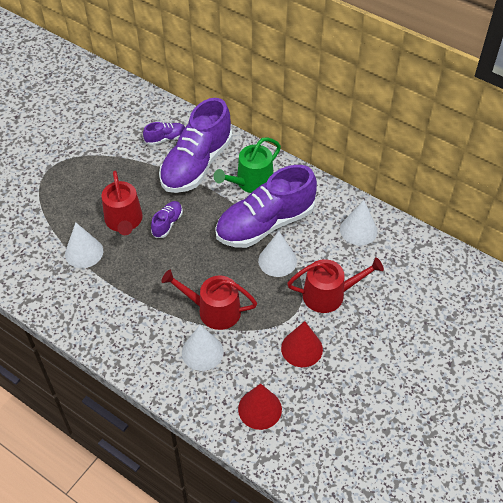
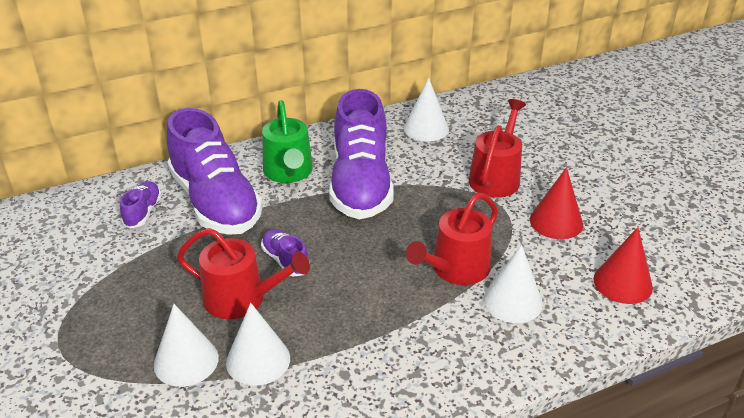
camera: 60 degrees left, 15 degrees down
white cone [258,231,297,277] -> white cone moved to [154,304,219,387]

